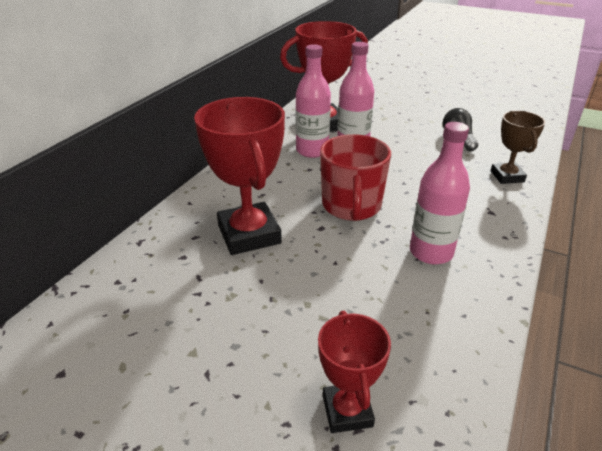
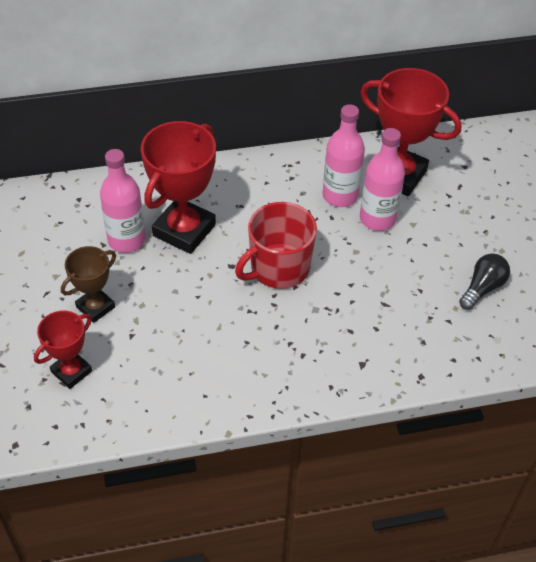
camera: 50 degrees right, 15 degrees up
pink bottle [410,122,470,264] -> pink bottle moved to [100,149,145,253]
brown trophy [491,111,545,184] -> brown trophy moved to [61,246,116,323]

